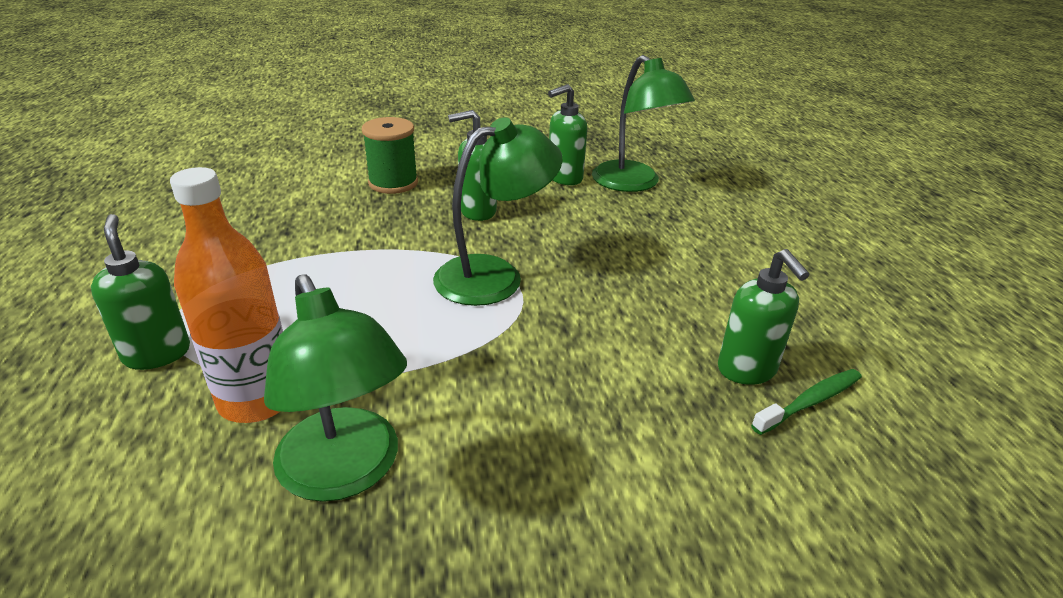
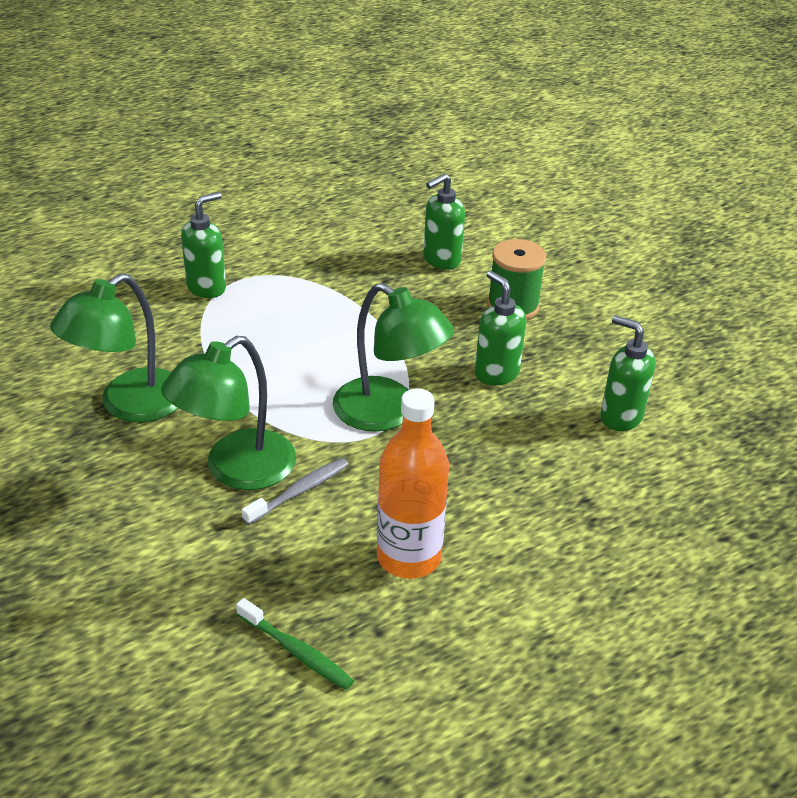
camera: 70 degrees right, 5 degrees up
orange bottle [170,167,283,423] -> orange bottle moved to [377,388,449,579]
green lamp [592,55,695,192] -> green lamp moved to [161,336,296,490]
green soap dispenser [718,249,810,385] -> green soap dispenser moved to [424,173,465,270]
none -> grey toothbrush [242,458,349,525]

